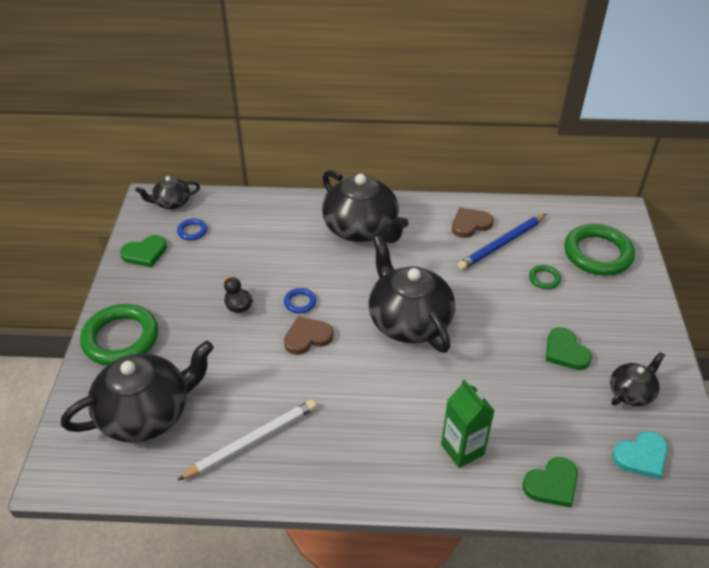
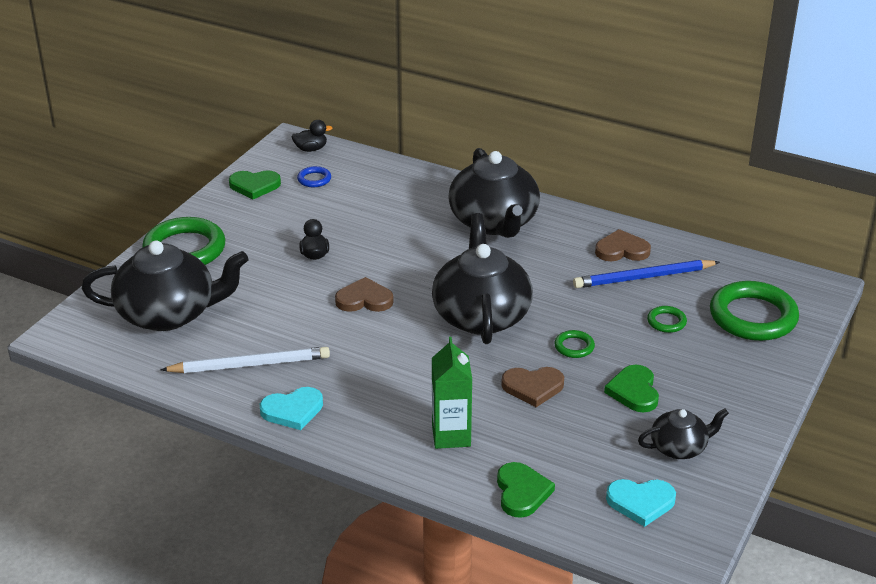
camera: 25 degrees right, 10 degrees down
black teapot [136,176,200,209] -> black duck [291,120,332,152]
blue ring [284,288,316,313] -> none
green heart [522,457,578,507] -> green heart turned 90 degrees counterclockwise [497,462,555,518]
none -> turquoise heart [260,387,323,430]
none -> brown heart [501,367,564,407]
none -> green ring [554,330,595,358]

